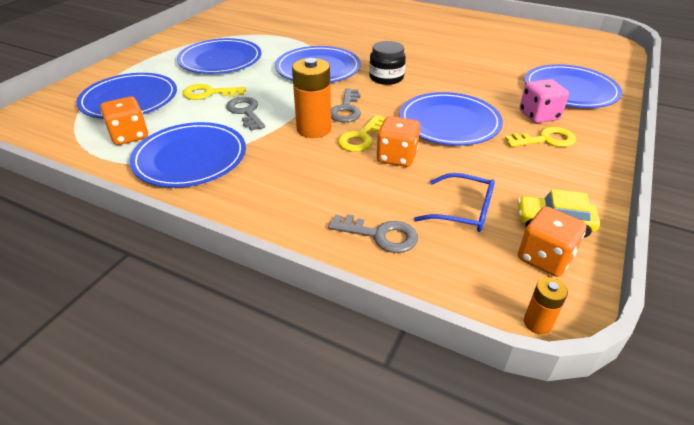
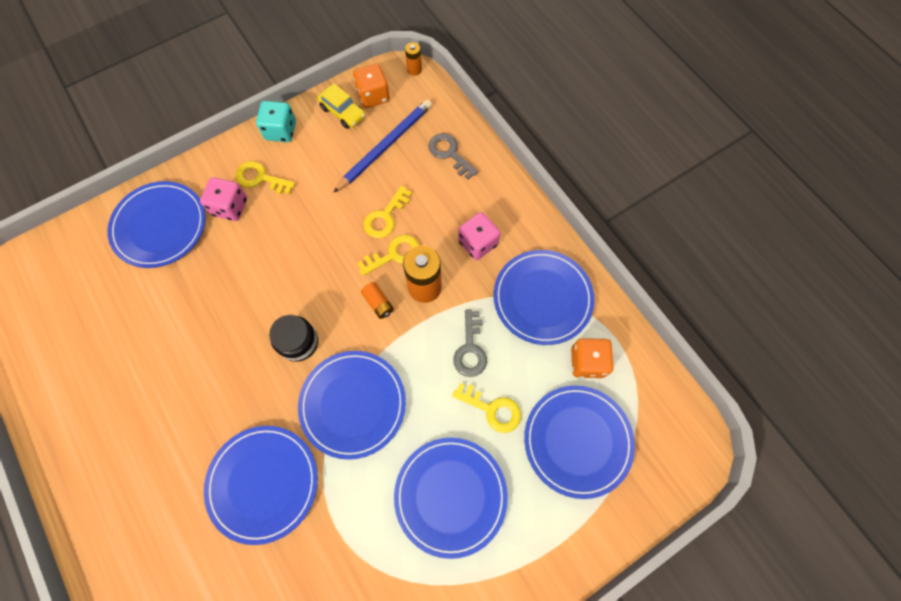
camera: 150 degrees left, 30 degrees up
grey key [331,88,361,122] -> orange battery [361,282,394,319]
orange dice [377,116,420,167] -> yellow key [363,185,412,238]
blue plate [399,92,503,145] -> blue plate moved to [204,426,318,545]
blue glasses [414,173,495,232] -> blue pencil [333,99,432,193]
none -> turquoise dice [256,101,296,142]
none -> pink dice [458,212,500,260]

